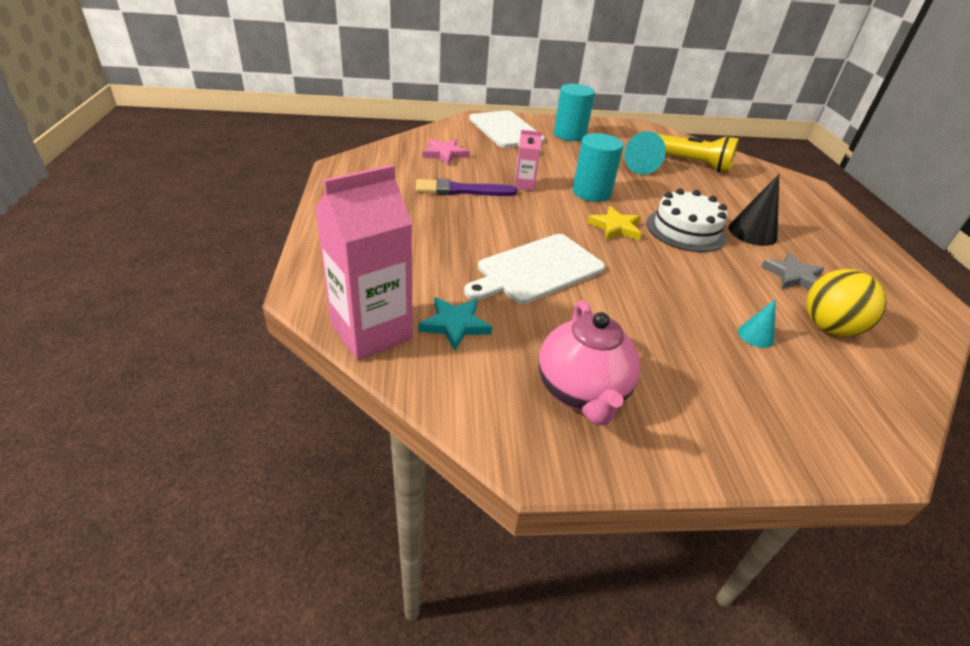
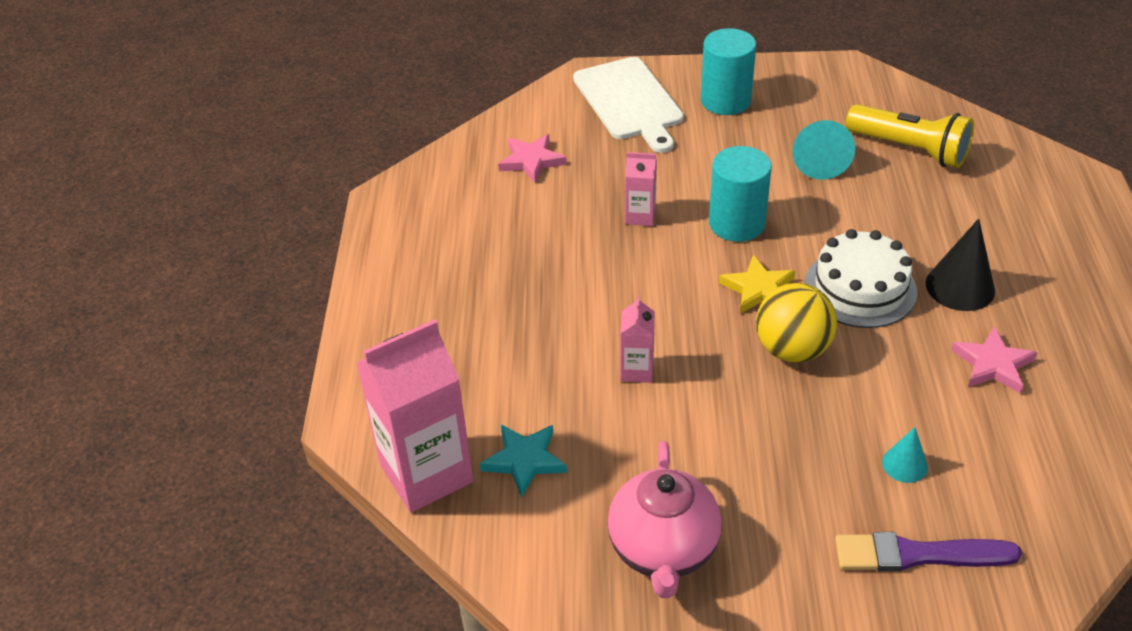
camera: 10 degrees right, 5 degrees up
purple brush [415,178,517,196] -> purple brush moved to [835,532,1022,572]
white cutting board [464,234,605,304] -> pink carton [620,296,655,383]
grey star [761,252,824,290] -> pink star [951,327,1038,394]
yellow ball [806,269,887,337] -> yellow ball moved to [756,283,837,363]

